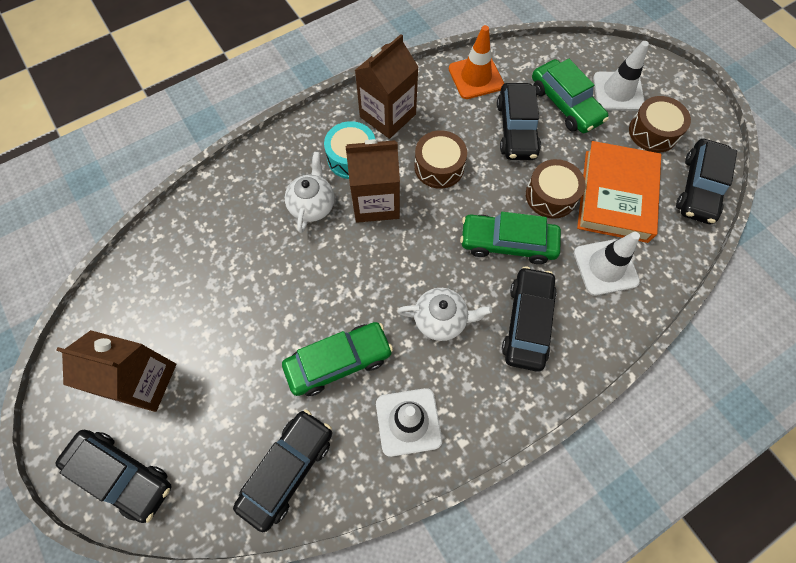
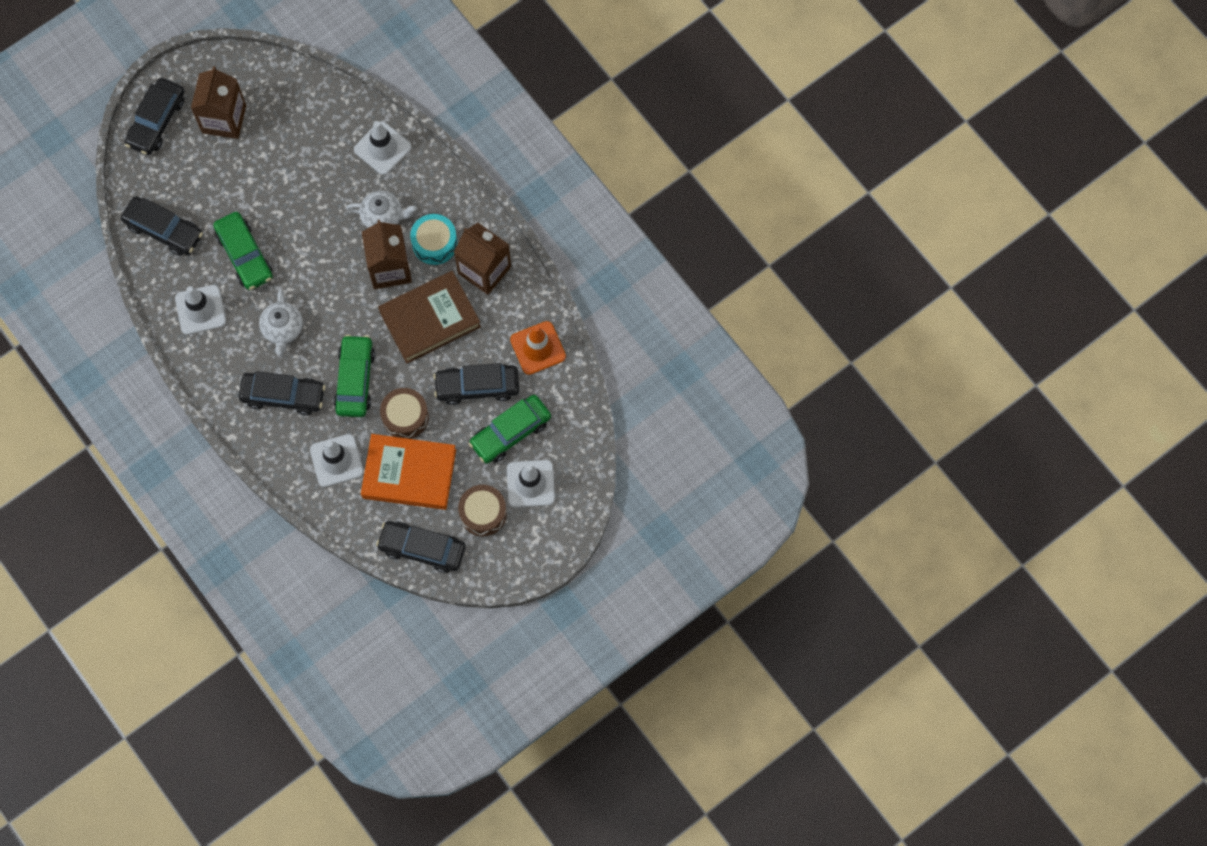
camera: 85 degrees right, 5 degrees up
brown drum [415,130,467,189] -> brown book [378,271,481,364]
none -> white traffic cone [354,121,412,175]

